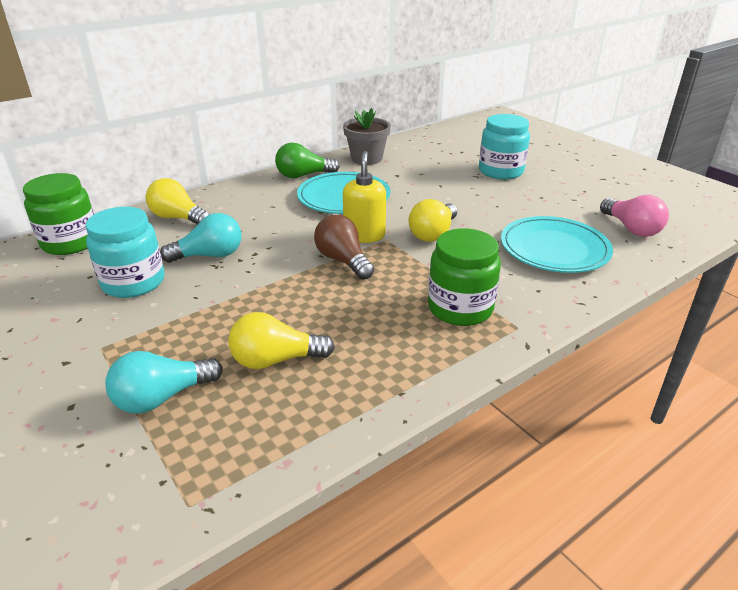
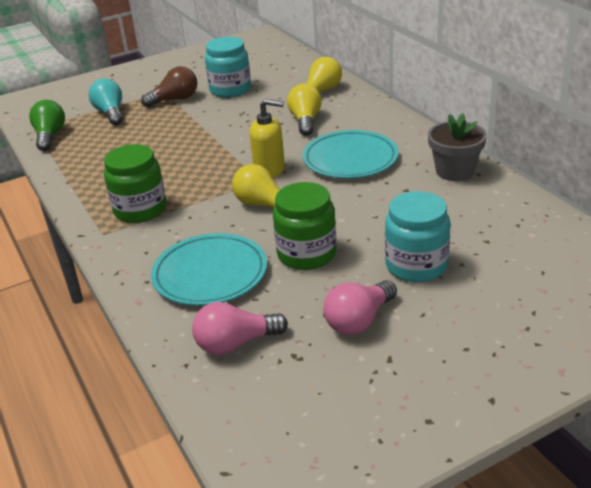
camera: 100 degrees right, 0 degrees up
green jar [23,173,94,255] -> green jar moved to [273,182,337,270]
turquoise light bulb [160,213,242,263] -> none
yellow light bulb [228,312,335,369] -> yellow light bulb moved to [287,84,322,136]
green light bulb [275,142,340,178] -> green light bulb moved to [29,100,65,151]
brown light bulb [314,215,374,280] -> brown light bulb moved to [141,66,197,107]
none -> pink light bulb [323,280,397,335]

